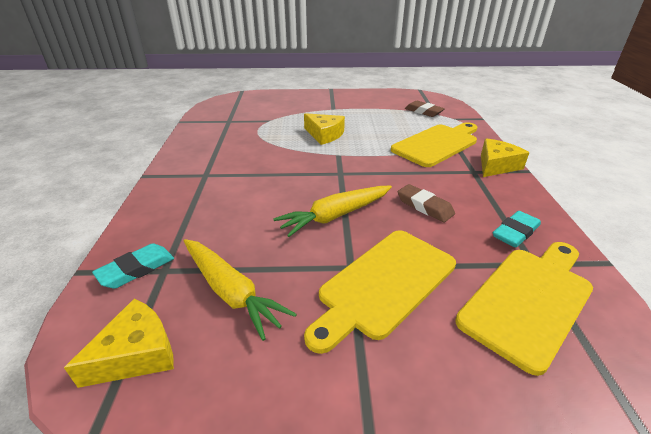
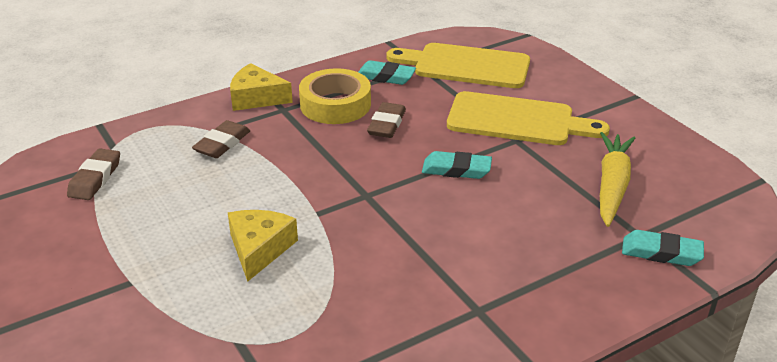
camera: 120 degrees left, 0 degrees up
yellow cheese [64,299,174,388] -> none
yellow carrot [273,186,392,237] -> turquoise eraser [422,151,492,179]
yellow cutting board [391,122,477,167] -> brown eraser [192,120,251,158]
none -> yellow tape [299,68,371,124]

